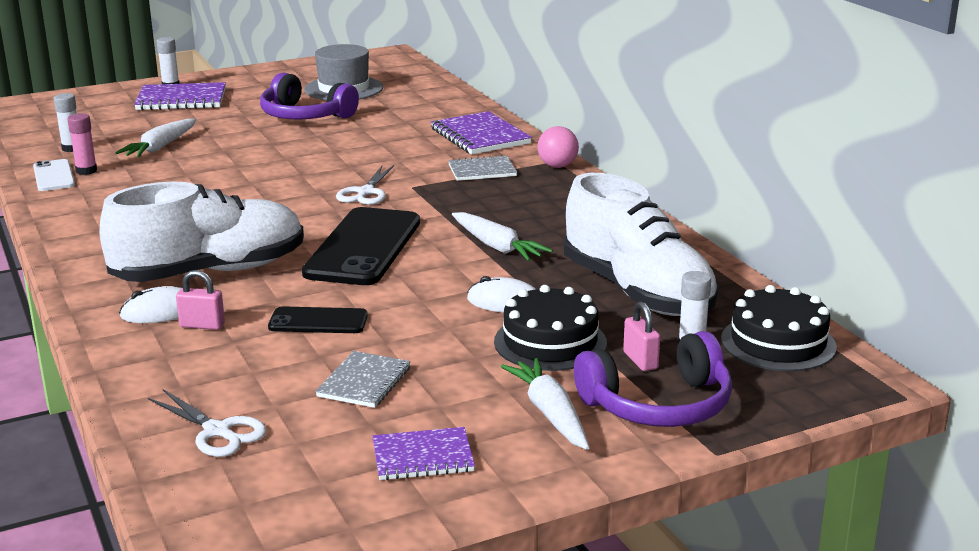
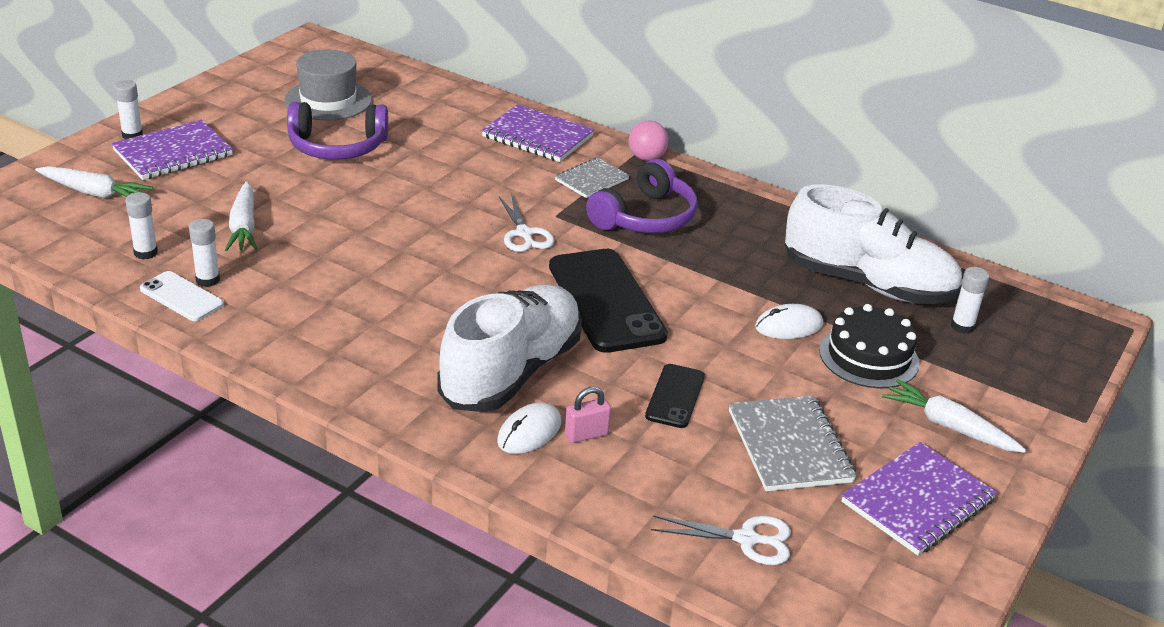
camera: 35 degrees left, 10 degrees up
pink glue stick [67,113,97,175] -> white glue stick [189,219,220,287]
black phone [268,306,368,333] -> black phone turned 45 degrees counterclockwise [645,364,705,428]
grey notebook [315,351,411,408] -> grey notebook [729,396,857,491], size x1.57
purple notebook [372,427,475,480] -> purple notebook [842,442,997,555], size x1.57
white carrot [452,212,553,261] -> white carrot moved to [35,166,153,198]
purple headphones [574,331,732,427] -> purple headphones moved to [586,159,698,233]
pink padlock [623,301,660,371] -> none
black cake [721,285,837,371] -> none

